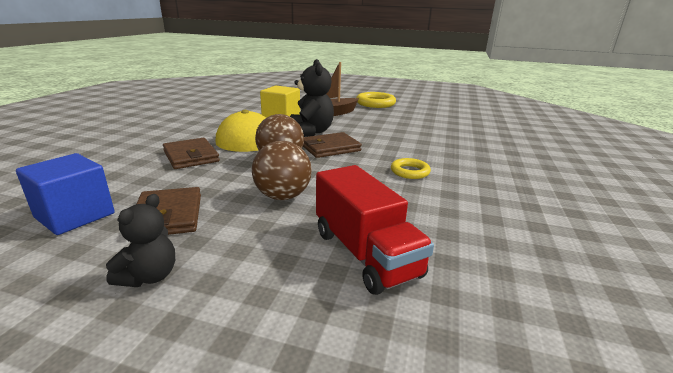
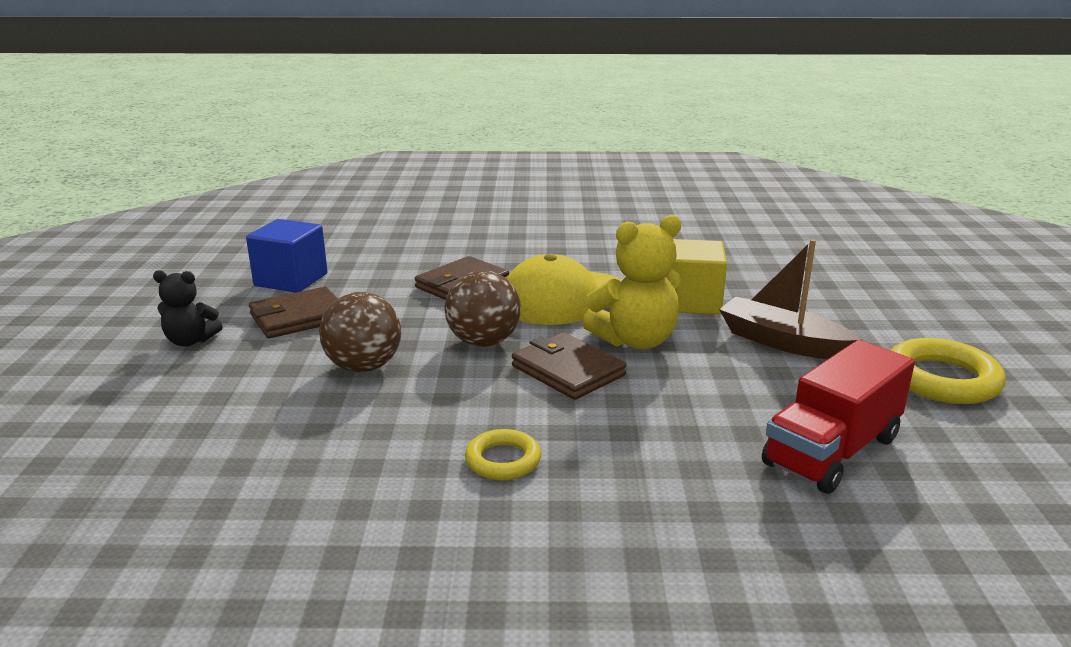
camera: 75 degrees right, 0 degrees up
black teddy bear [290,59,334,137] -> yellow teddy bear [582,215,681,349]
red truck [316,165,434,295] -> red truck moved to [762,340,915,494]

